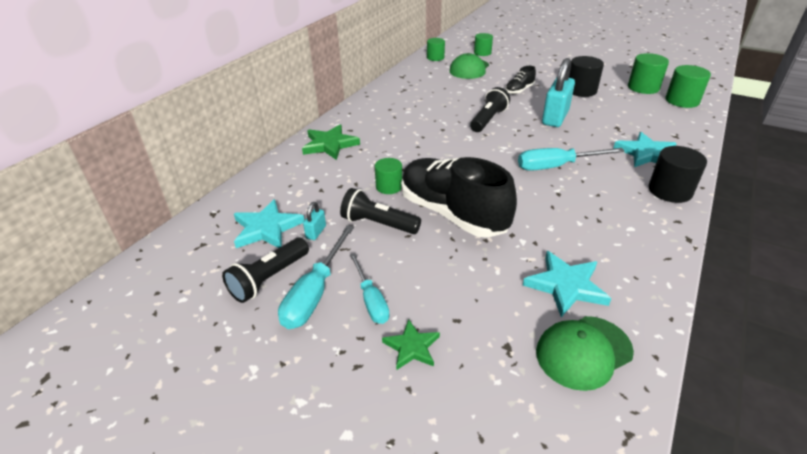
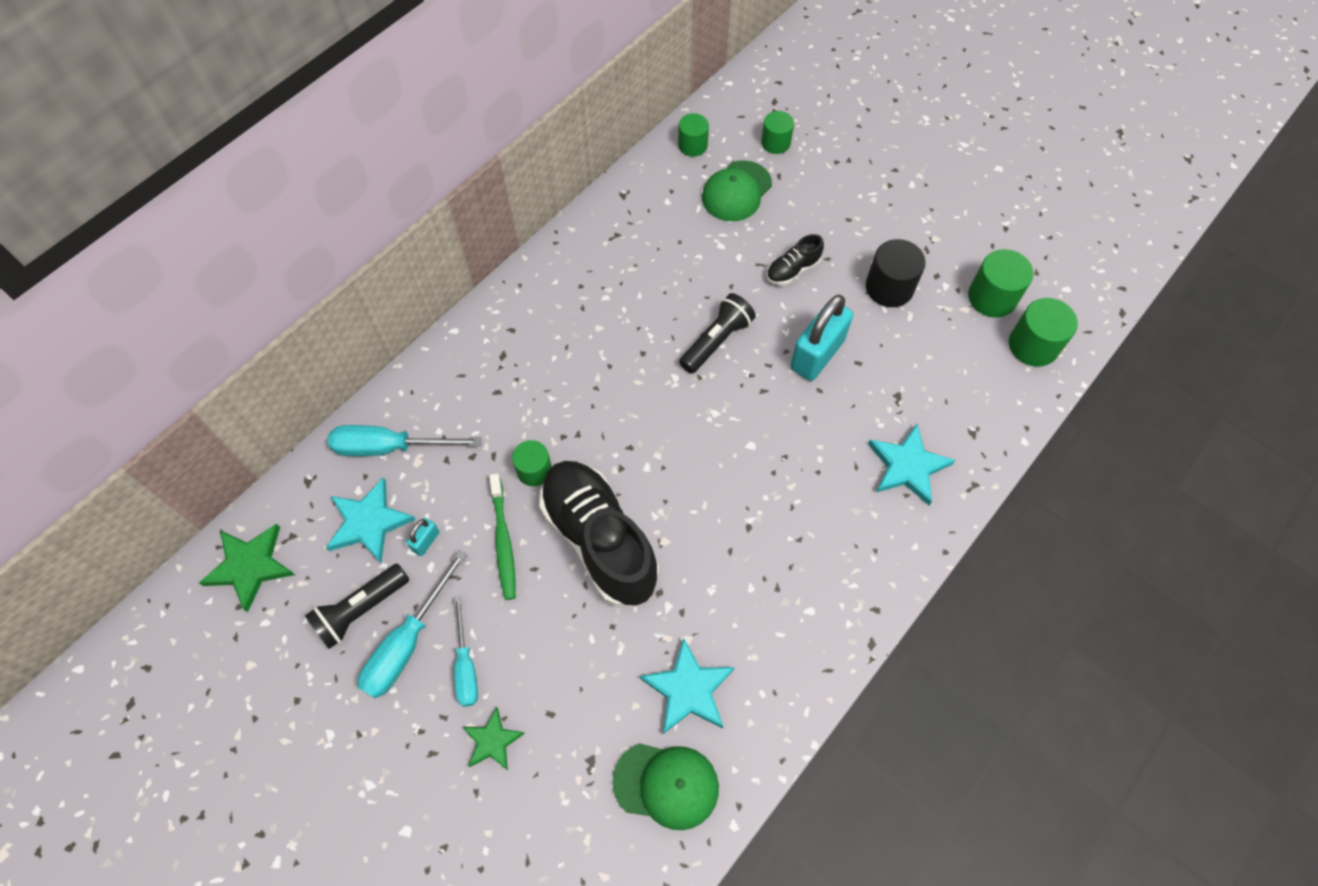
camera: 10 degrees right, 25 degrees up
green star [302,124,360,160] -> green star moved to [199,524,295,612]
black flashlight [340,188,421,234] -> green toothbrush [489,473,516,600]
turquoise screwdriver [518,148,625,171] -> turquoise screwdriver moved to [328,425,481,456]
green cap [536,316,634,391] -> green cap turned 150 degrees counterclockwise [612,743,719,830]
black cylinder [648,146,707,203] -> none

